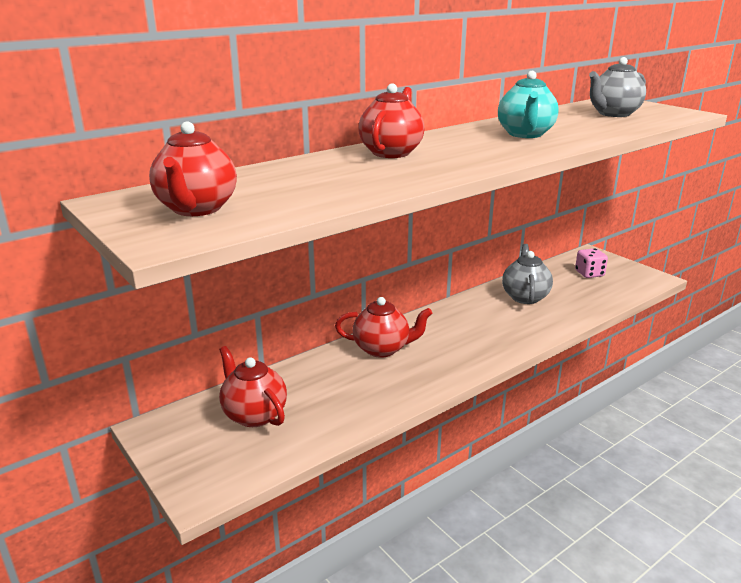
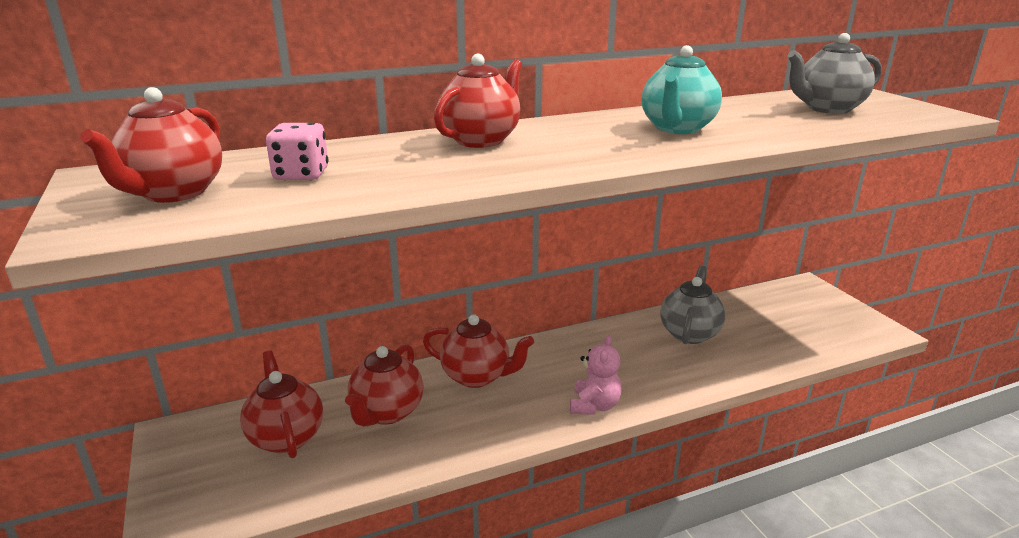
camera: 15 degrees right, 0 degrees up
pink dice [575,248,608,278] -> pink dice moved to [266,122,328,180]
none -> red teapot [345,344,423,426]
none -> pink teddy bear [570,335,621,415]

